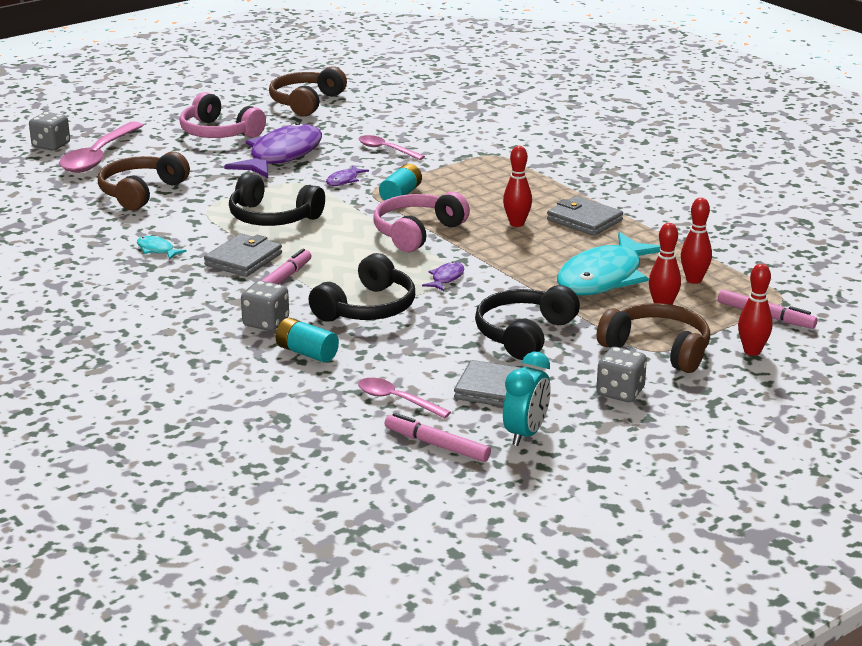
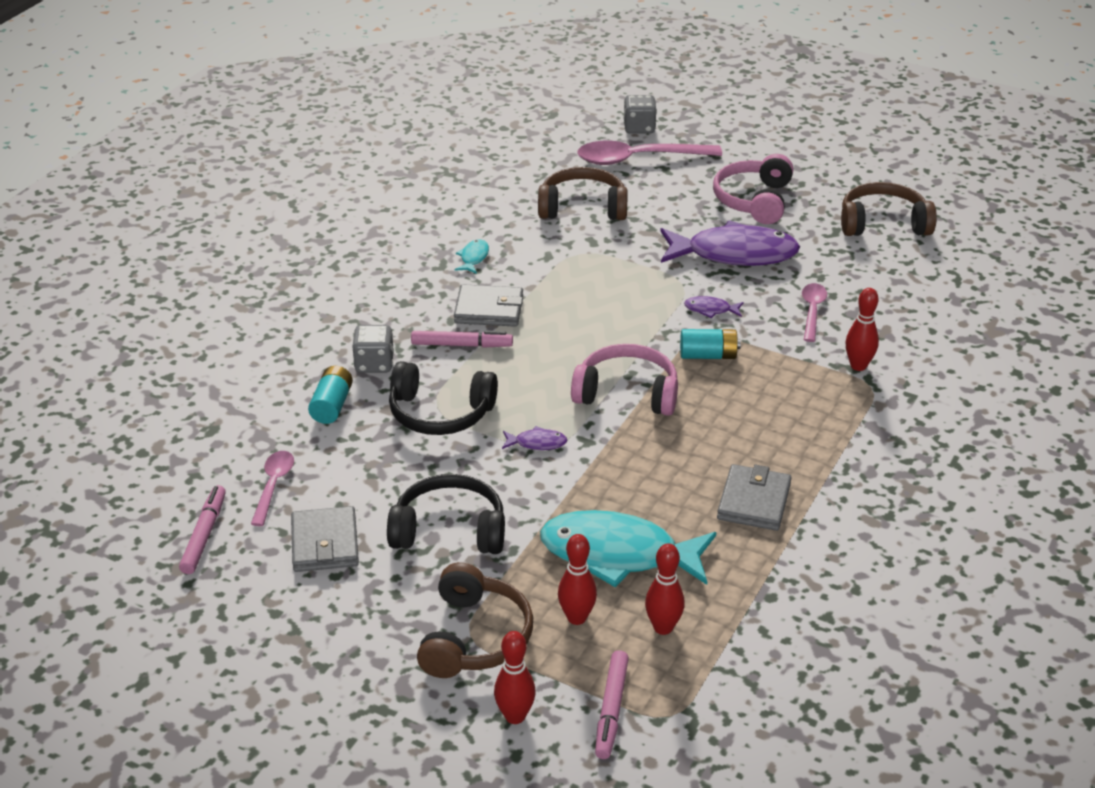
camera: 65 degrees right, 10 degrees up
black headphones [229,173,325,226] -> none
red bowling pin [503,146,532,227] -> red bowling pin moved to [846,288,879,371]
turquoise clock [503,352,551,446] -> none
grey dice [596,347,647,402] -> none

